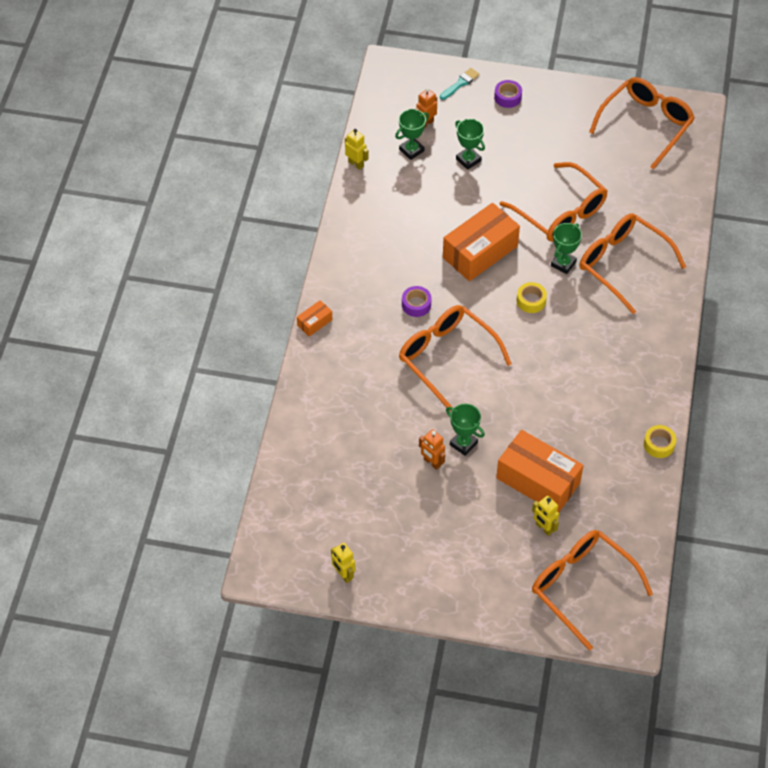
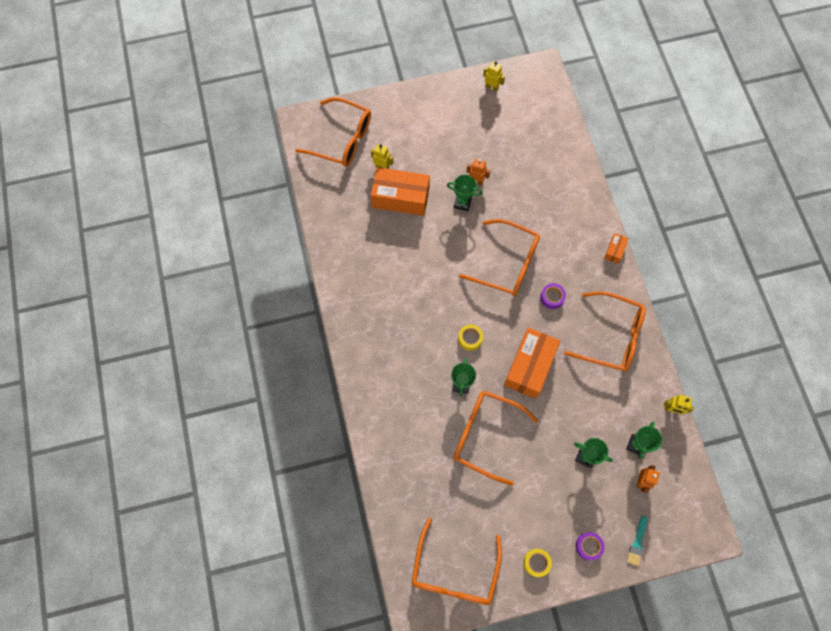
camera: 155 degrees right, 15 degrees up
orange glasses [580,213,686,314] -> orange glasses moved to [564,291,646,372]
yellow tape [644,425,676,458] -> yellow tape moved to [523,549,552,577]

